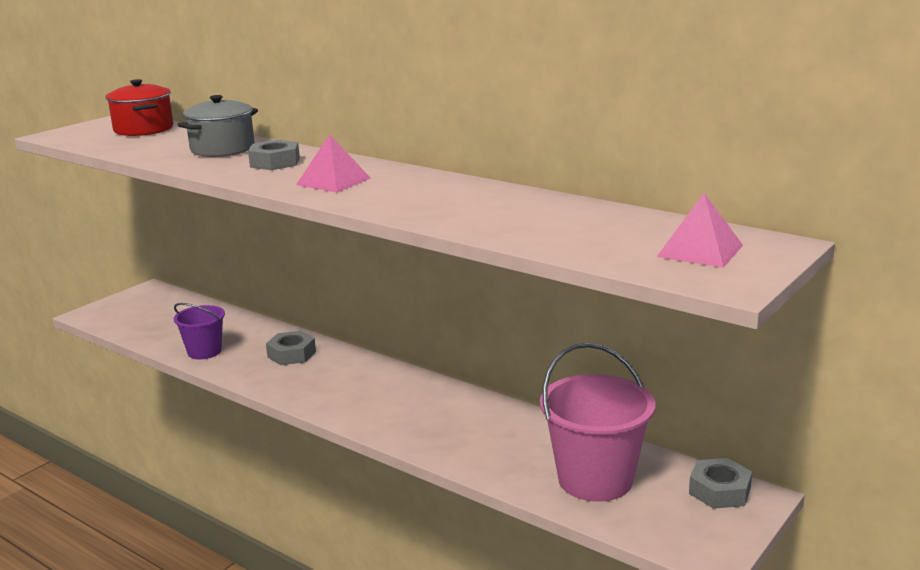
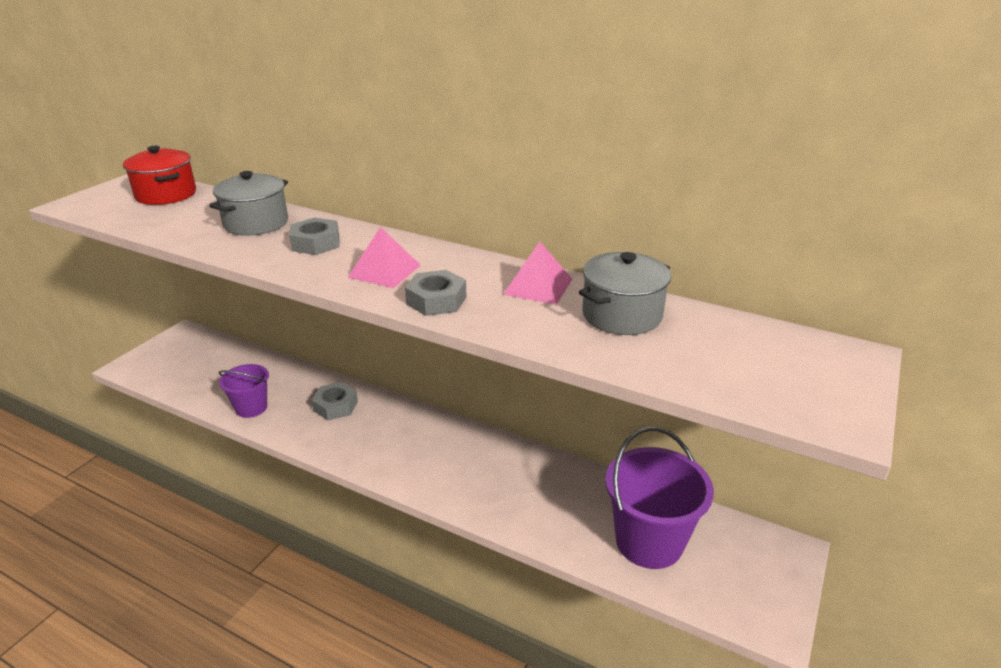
camera: 10 degrees left, 10 degrees up
pink bucket [540,343,655,502] -> purple bucket [605,427,714,569]
pink pyramid [657,193,743,268] -> pink pyramid moved to [503,242,572,305]
grey nut [689,458,752,509] -> grey nut moved to [405,270,467,316]
none -> grey pot [579,252,671,335]

